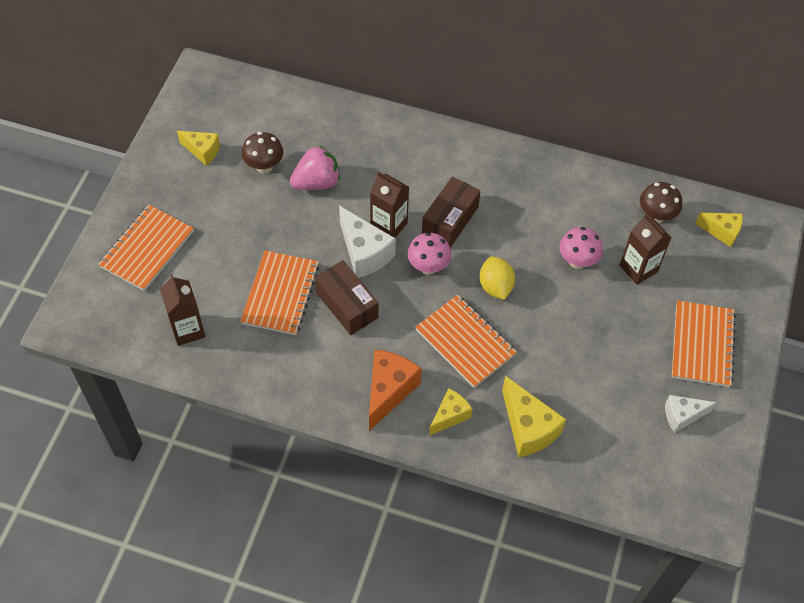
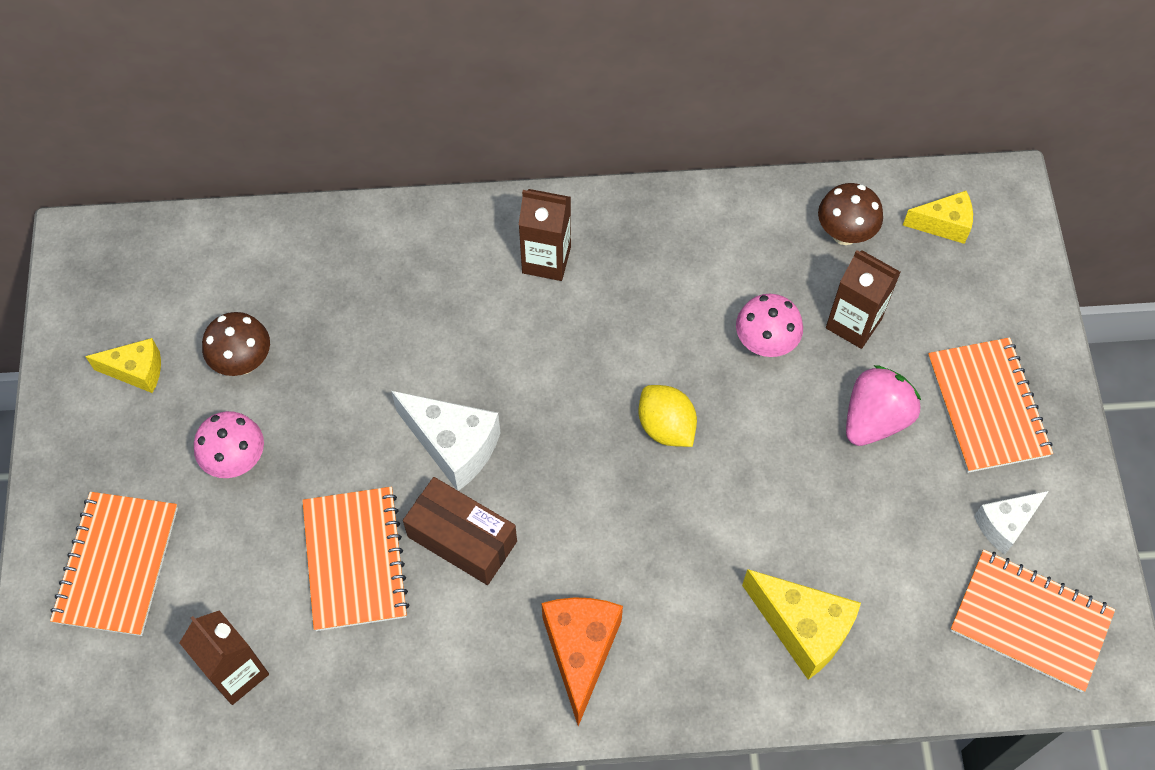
camera: 20 degrees left, 5 degrees up
pink strawberry [290,145,340,190] -> pink strawberry moved to [846,365,921,446]
brown carton [370,171,409,238] -> brown carton moved to [519,189,571,281]
pink mushroom [408,233,451,275] -> pink mushroom moved to [194,411,264,478]
orange notebook [415,295,517,388] -> orange notebook moved to [950,550,1115,692]
brown box [422,177,481,248] -> none
yellow cheese [429,388,472,436] -> none

